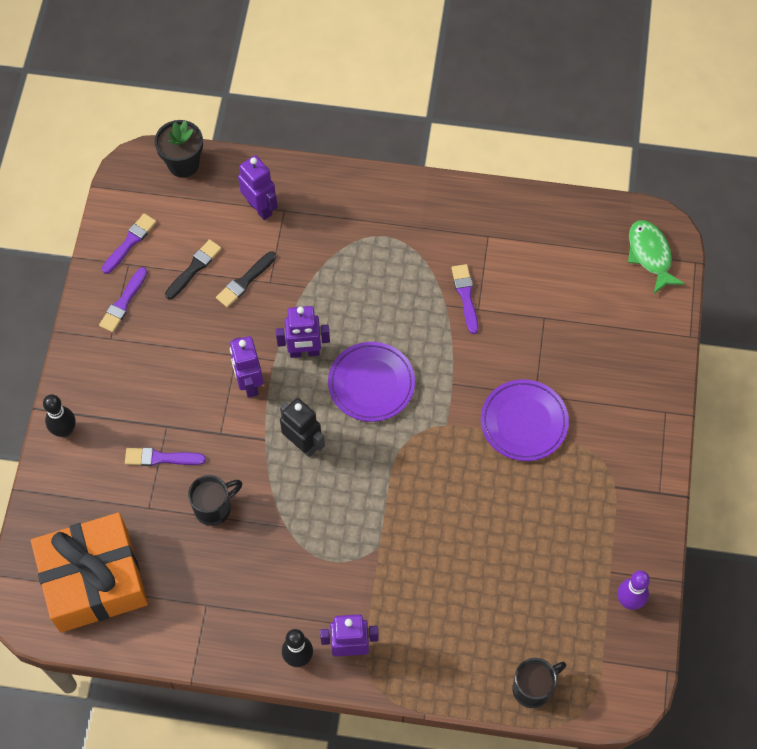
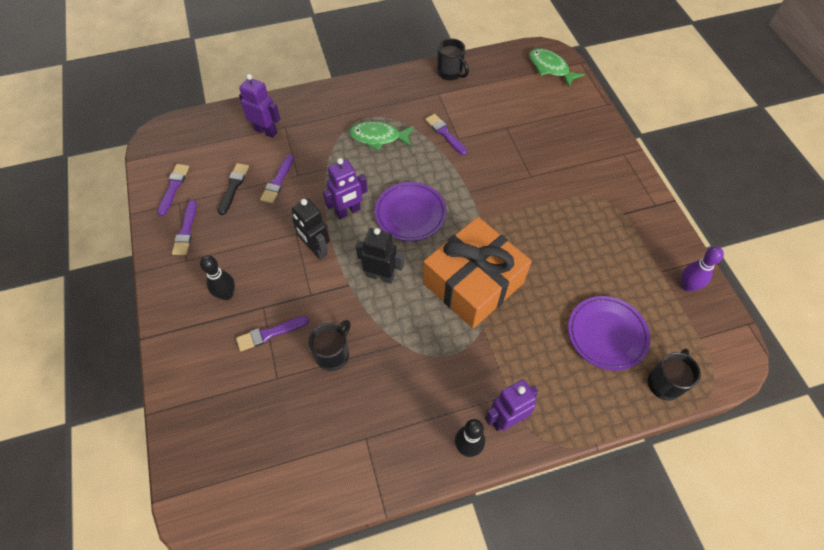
camera: 25 degrees left, 5 degrees down
orange gift [31,513,148,633] -> orange gift moved to [423,217,532,329]
black bowling pin [43,394,75,437] -> black bowling pin moved to [200,255,235,300]
black flower pot [154,120,203,178] -> none
black brush [216,251,276,308] -> purple brush [260,154,294,204]
purple robot [230,336,263,398] -> black robot [292,198,330,260]
purple plate [481,379,569,461] -> purple plate moved to [568,296,650,371]
none -> green fish [349,121,414,151]
none -> black mug [437,38,469,80]

